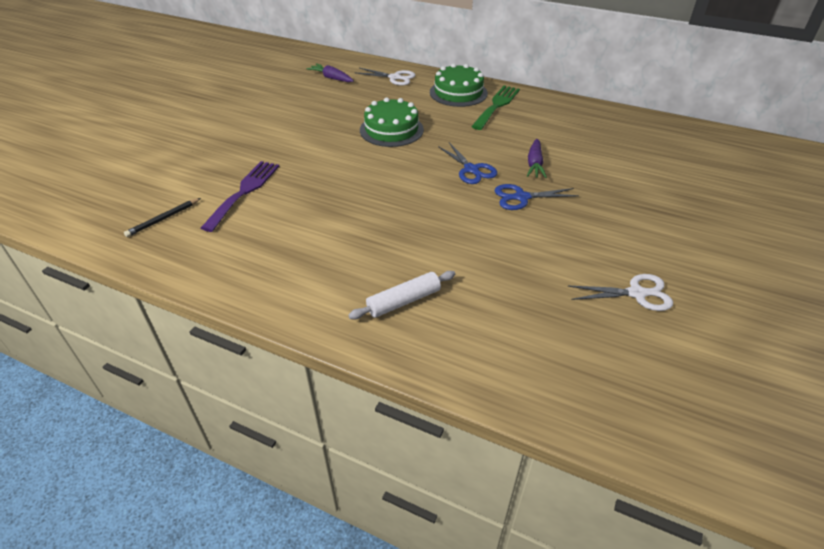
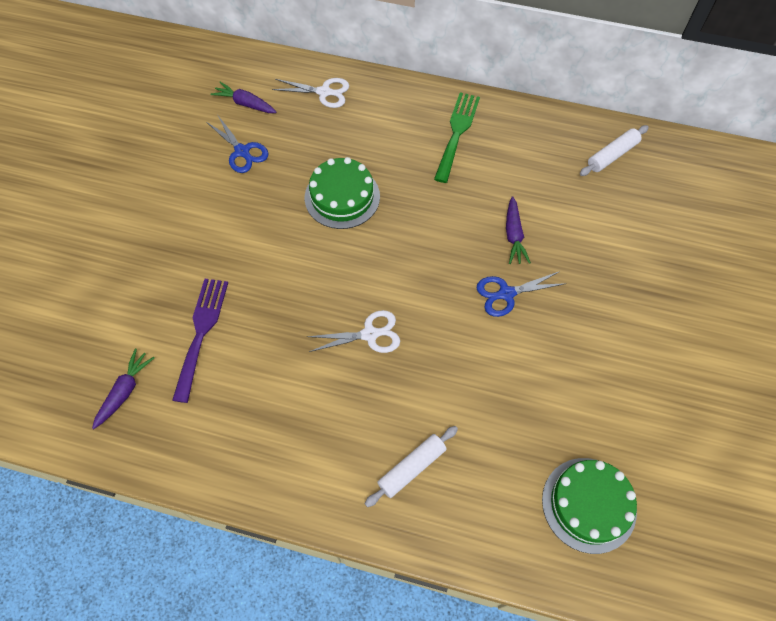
camera: 10 degrees left, 20 degrees up
black pencil [124,198,201,237] -> purple carrot [92,349,154,429]
green cake [430,63,488,107] -> green cake moved to [542,458,637,554]
blue scissors [438,142,497,184] -> blue scissors moved to [206,116,269,173]
white scissors [568,274,673,311] -> white scissors moved to [307,310,400,353]
none -> white rolling pin [580,125,649,176]

